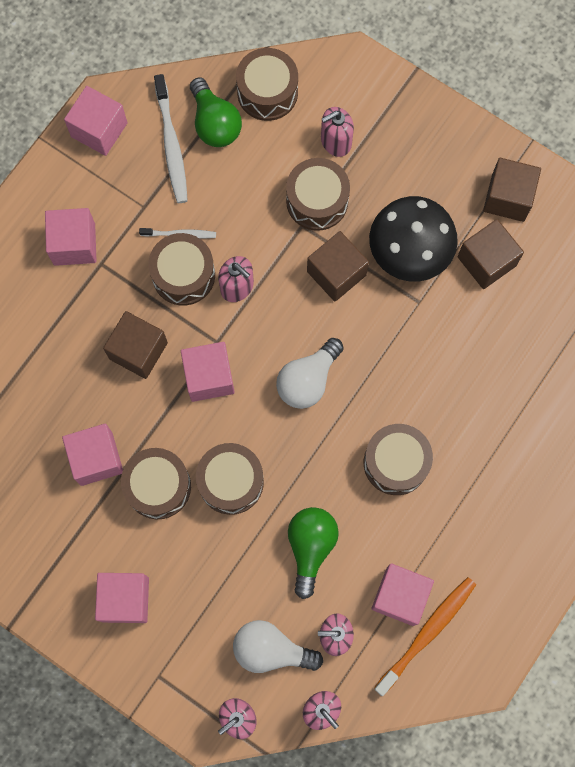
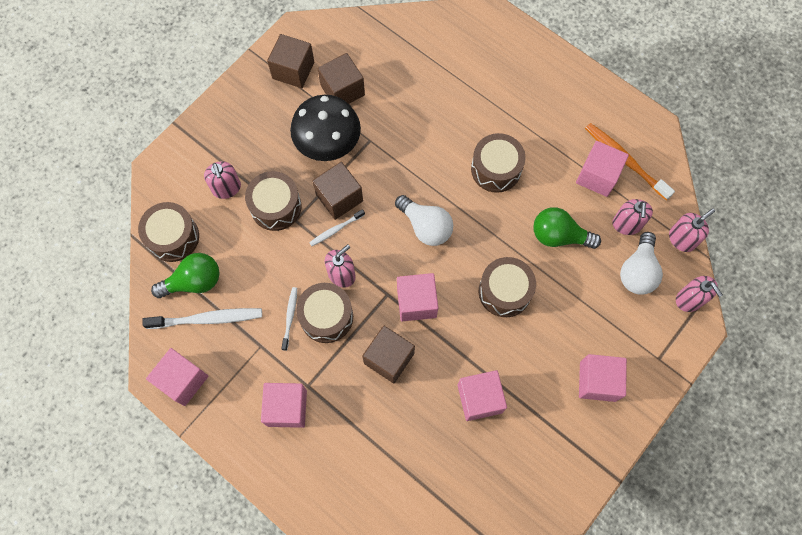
camera: 85 degrees left, 5 degrees down
brown drum [121,448,191,519] -> none
none -> white toothbrush [309,209,365,246]

